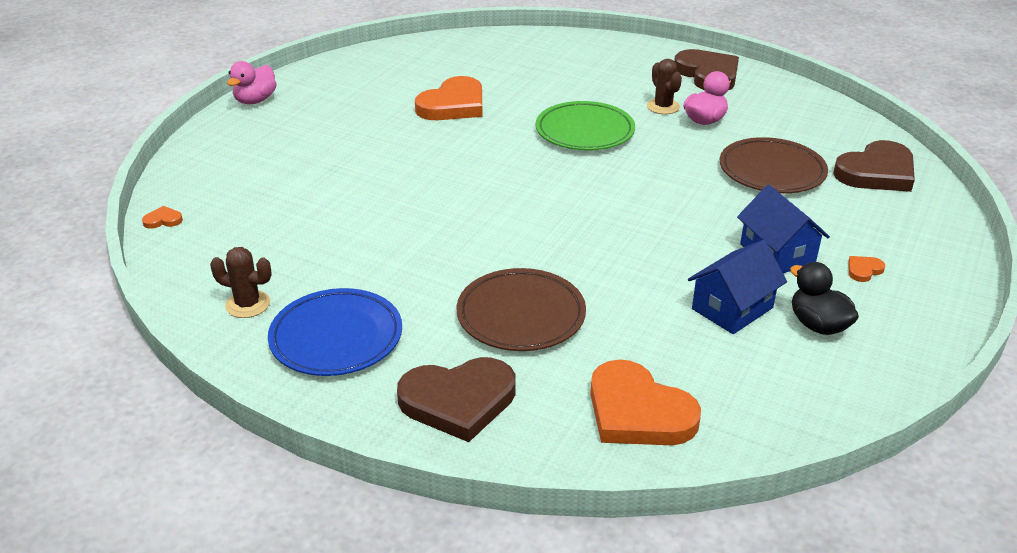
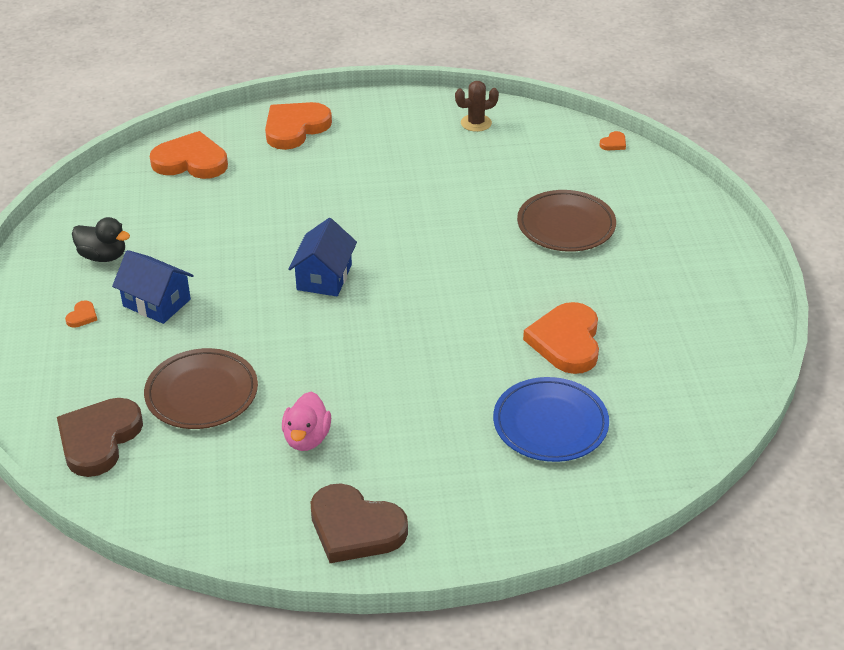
camera: 145 degrees right, 5 degrees up
pink duck [227,61,277,104] -> none
blue plate [268,288,402,376] -> blue plate moved to [493,377,609,462]
brown heart [397,357,516,442] -> orange heart [265,102,332,150]
brown plate [457,268,586,351] -> brown plate moved to [517,190,616,252]
green plate [536,101,635,151] -> none
brown cactus [647,59,682,114] -> none
blue house [688,240,787,334] -> blue house moved to [288,218,357,296]

